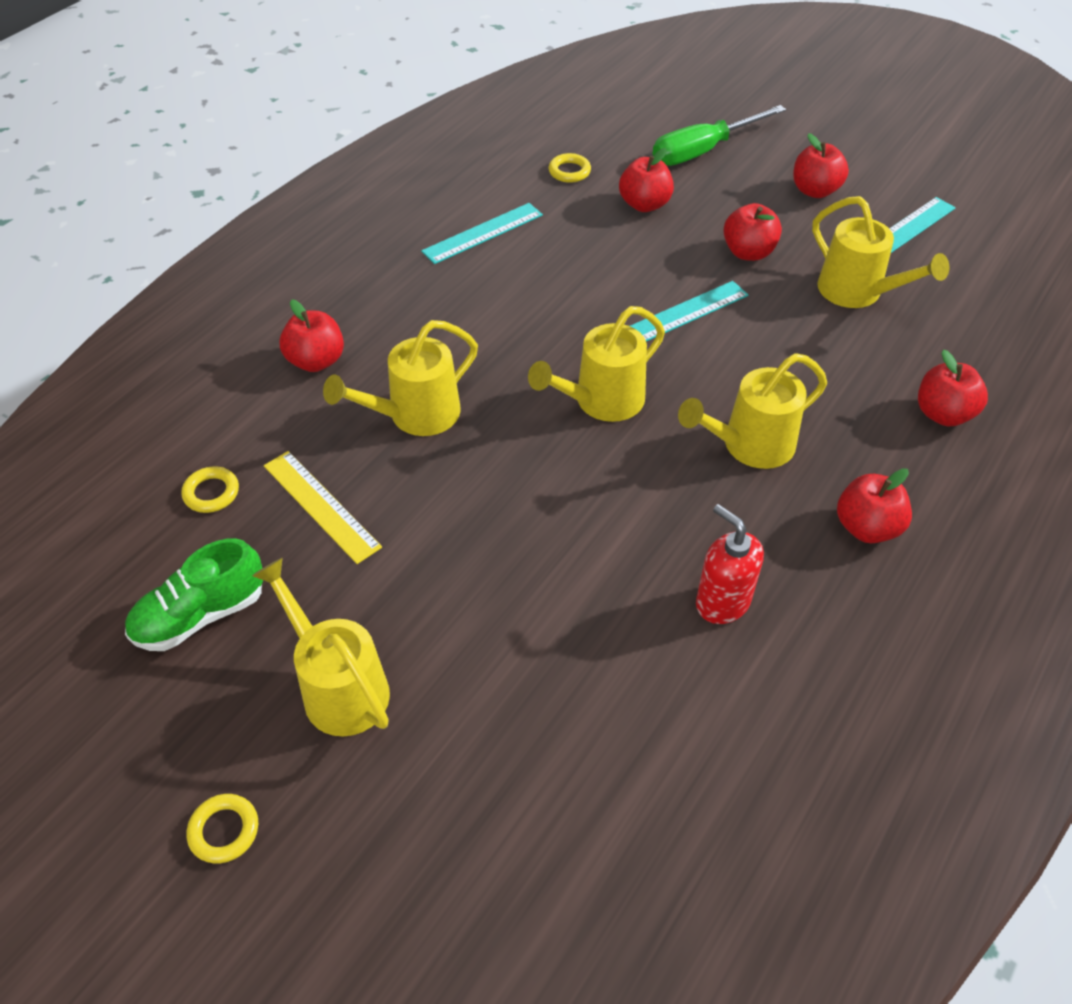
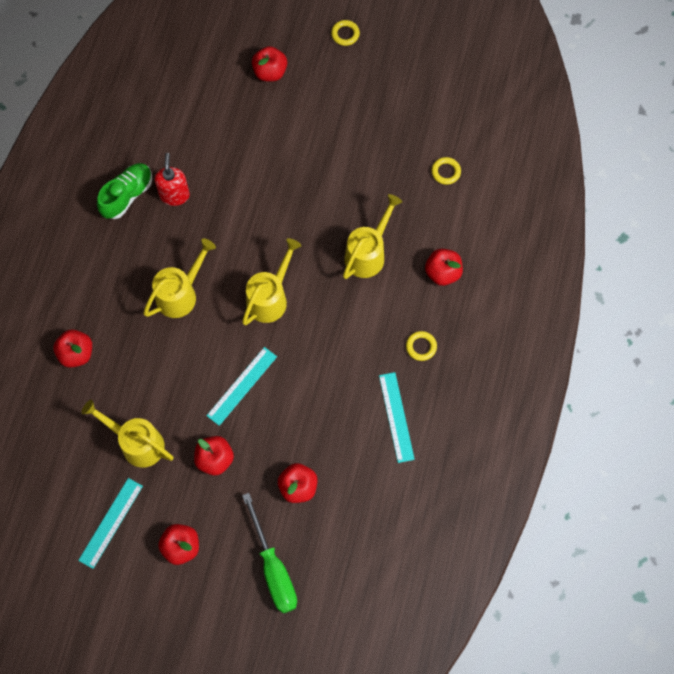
camera: 160 degrees right, 20 degrees up
green shoe [125,538,263,651] -> green shoe moved to [97,163,152,219]
yellow watering can [252,558,390,737] -> none
yellow ruler [264,451,382,564] -> none
turquoise ruler [421,203,543,264] -> turquoise ruler turned 45 degrees counterclockwise [379,372,415,463]
yellow ring [549,153,591,183] -> yellow ring moved to [406,331,437,361]
green screwdriver [653,105,786,166] -> green screwdriver turned 120 degrees clockwise [242,493,297,613]
red soap dispenser [696,504,764,624] -> red soap dispenser turned 120 degrees counterclockwise [154,153,190,206]
red apple [837,468,912,543] -> red apple moved to [252,46,287,81]

